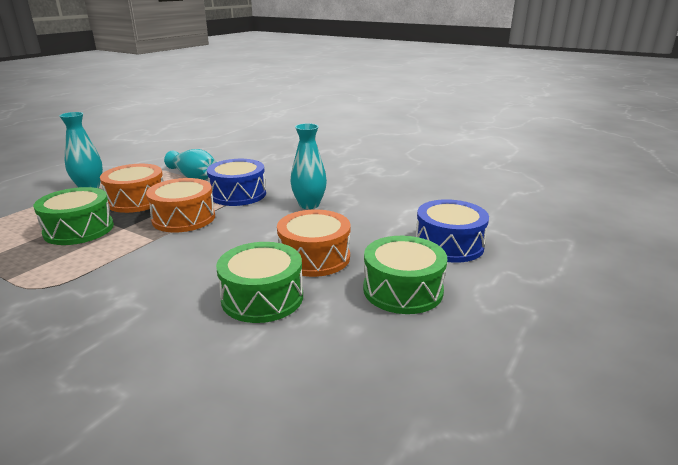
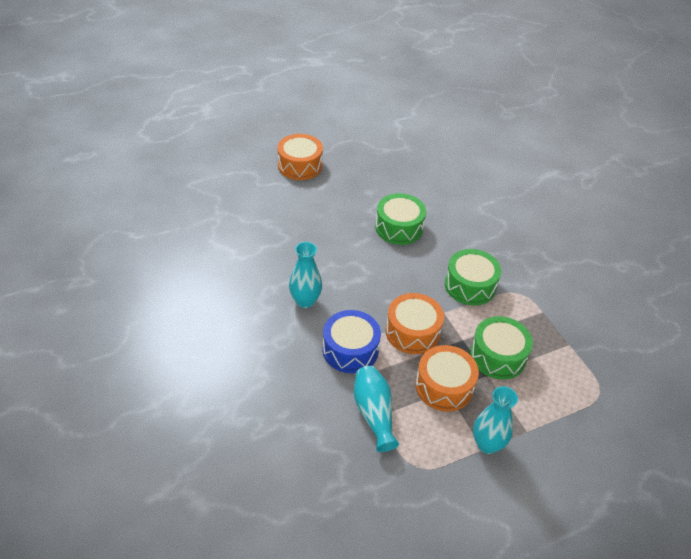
camera: 150 degrees left, 20 degrees up
orange drum [277,210,350,277] -> orange drum moved to [277,134,323,180]
green drum [363,236,447,314] -> green drum moved to [445,249,501,305]
blue drum [416,199,489,263] -> none

